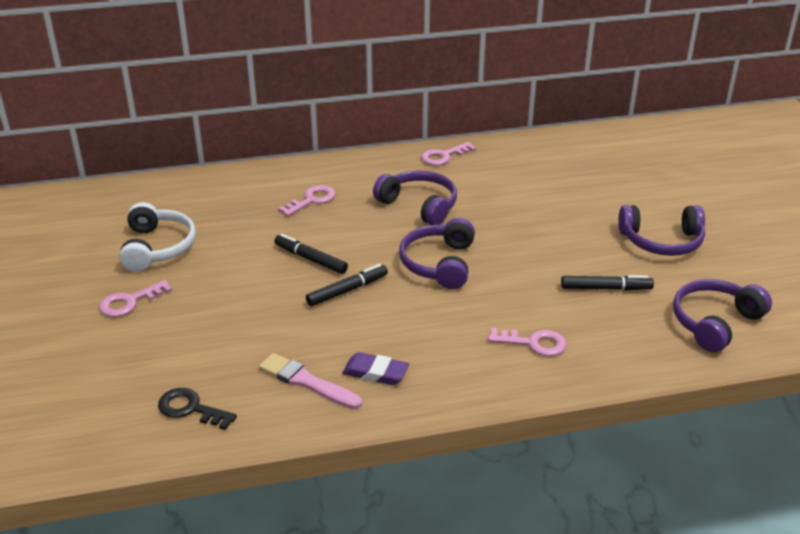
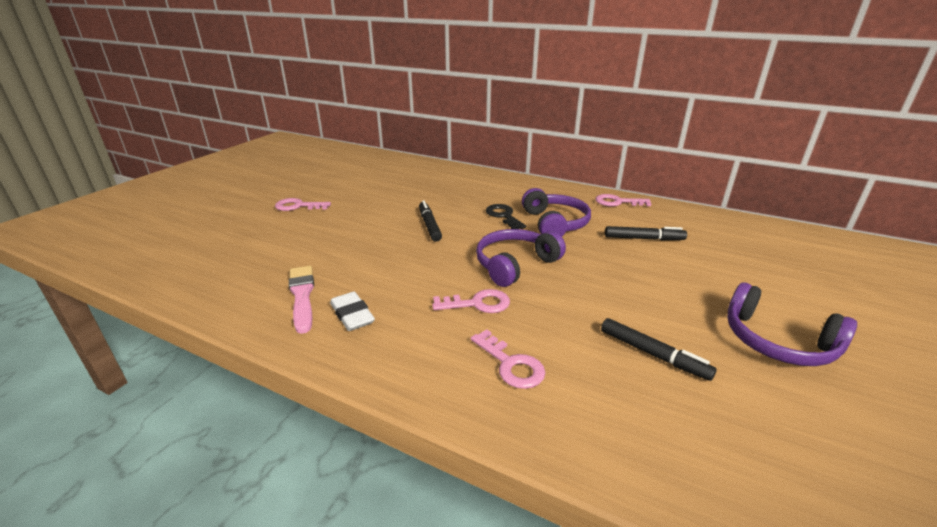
camera: 40 degrees right, 5 degrees down
white headphones [119,202,196,272] -> none
black key [158,388,237,430] -> black key moved to [486,204,526,229]
pink key [278,185,335,216] -> pink key moved to [432,289,510,313]
black marker [306,264,388,306] -> black marker moved to [605,226,687,240]
purple eraser [342,352,409,385] -> white eraser [330,292,375,331]
purple headphones [673,279,772,352] -> none

